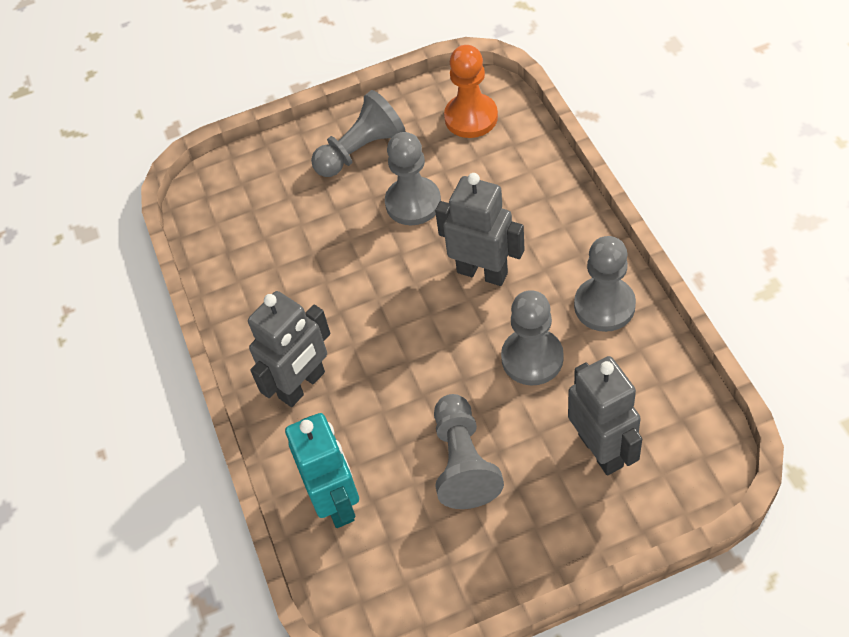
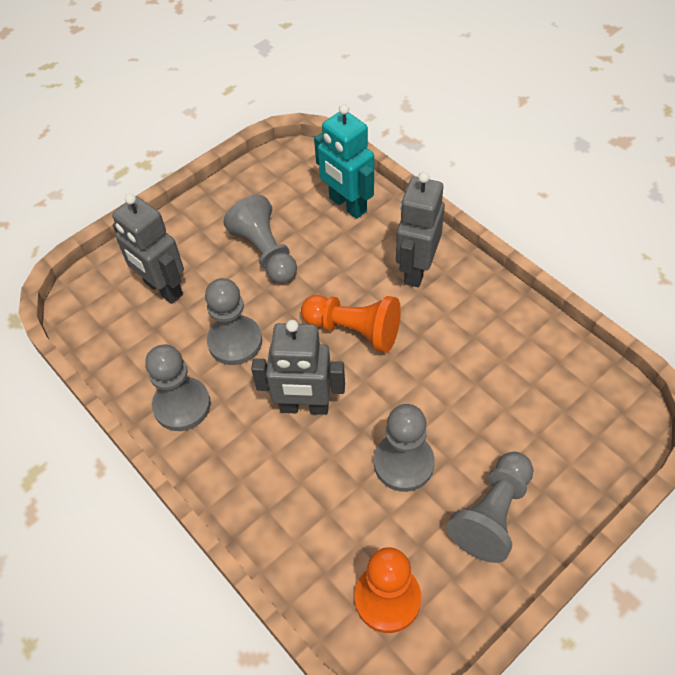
camera: 155 degrees right, 0 degrees up
none -> orange pawn [301,295,401,353]

